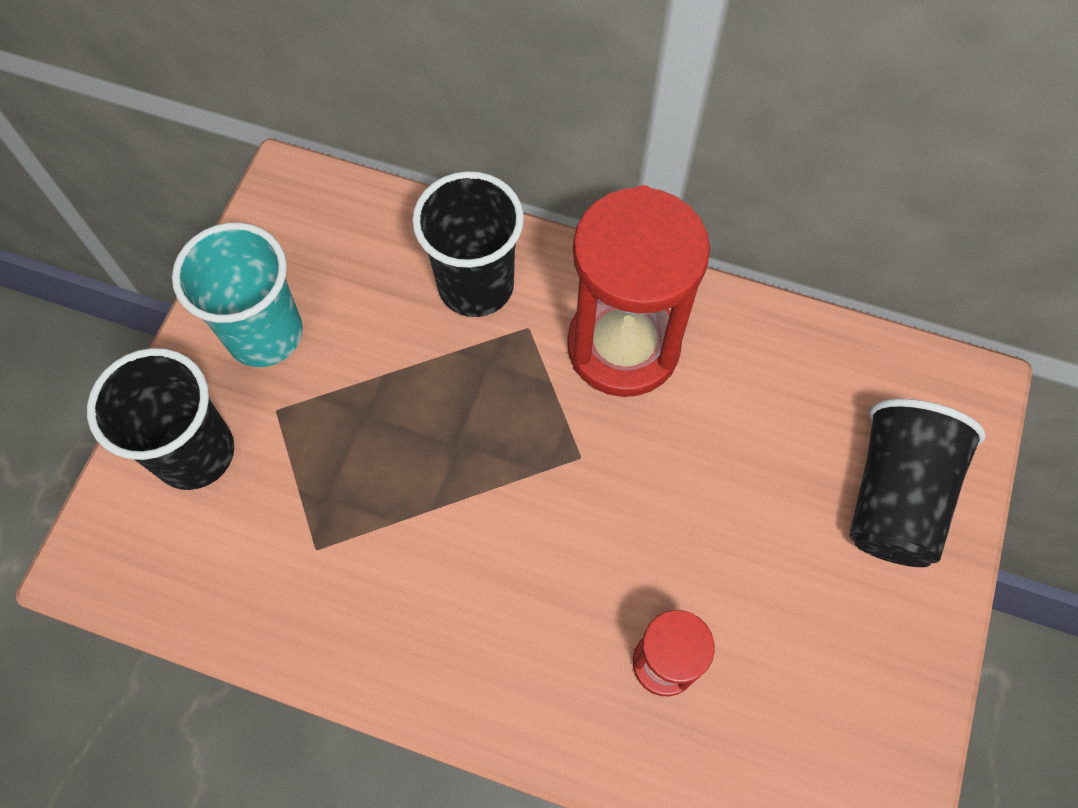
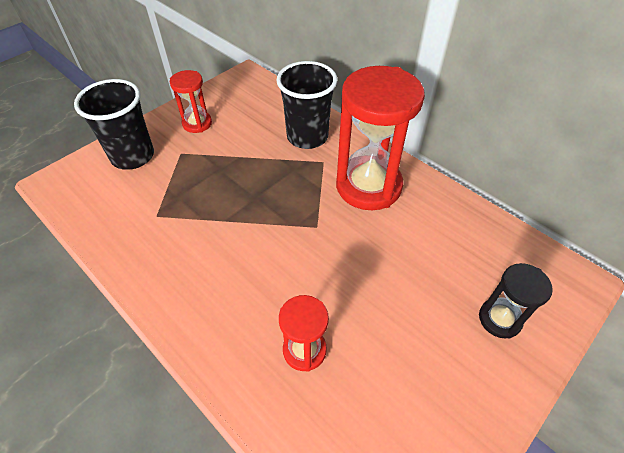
camera: 25 degrees right, 15 degrees down
turquoise cup [172,222,303,367] -> red hourglass [170,70,212,133]
black cup [849,399,986,567] -> black hourglass [479,263,553,339]

